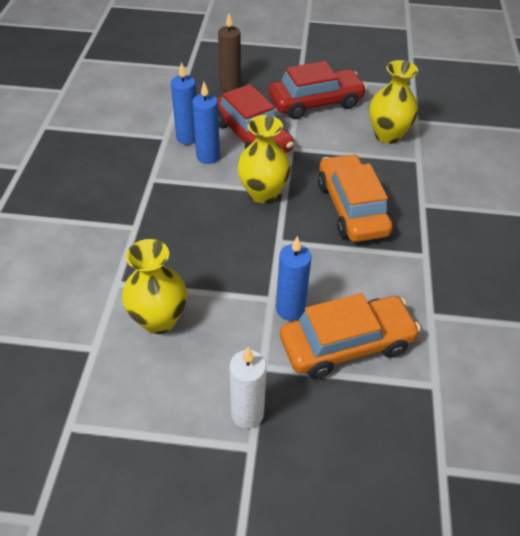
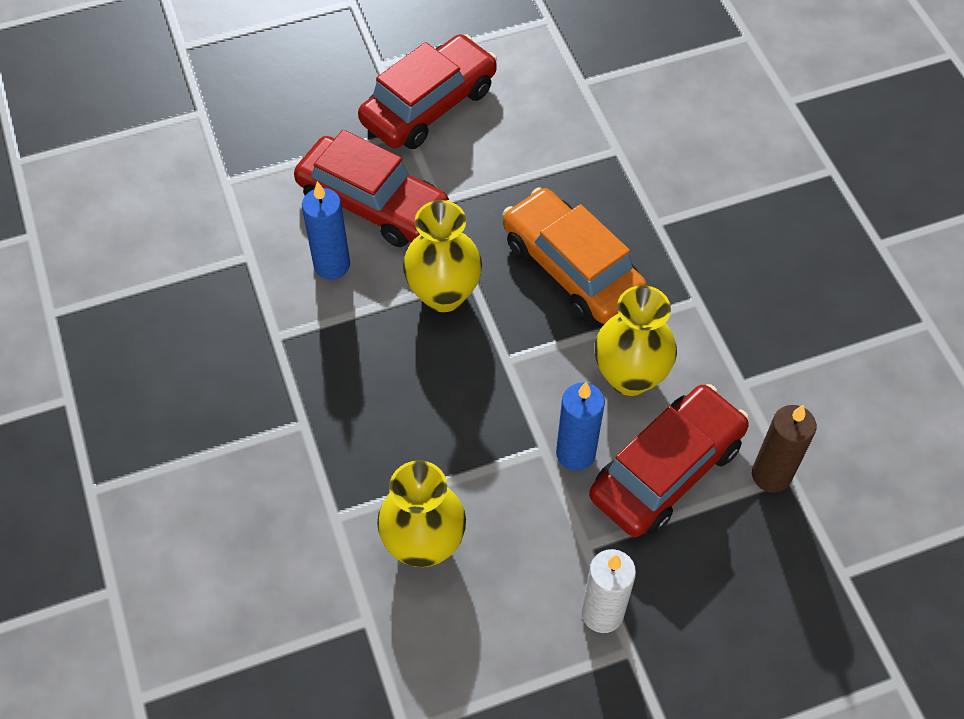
camera: 25 degrees left, 10 degrees up
blue candle [171,62,196,144] -> none
brown candle [218,14,241,92] -> brown candle moved to [752,405,816,493]
orange car [280,293,421,379] -> red car [589,384,749,537]
yellow vase [369,60,418,144] -> yellow vase moved to [595,285,677,396]

